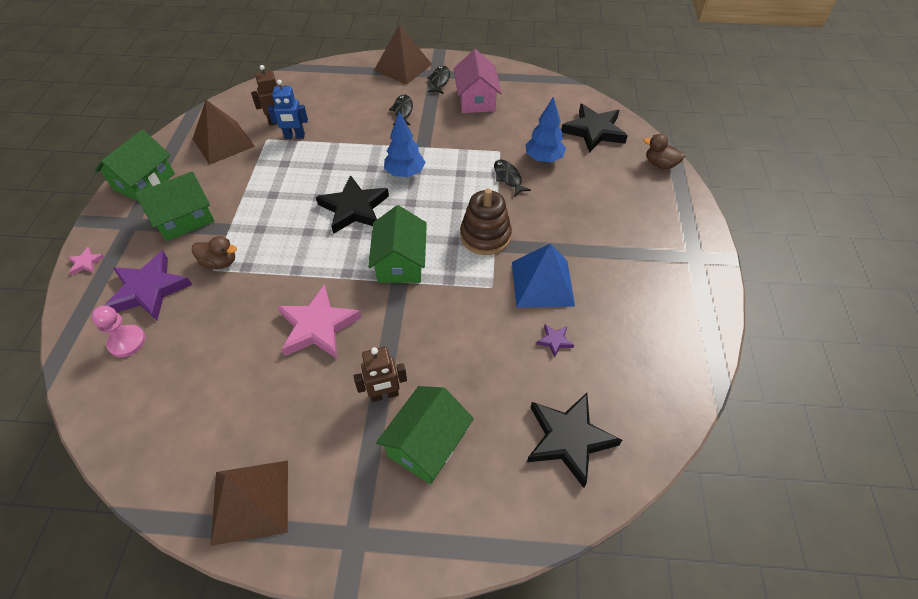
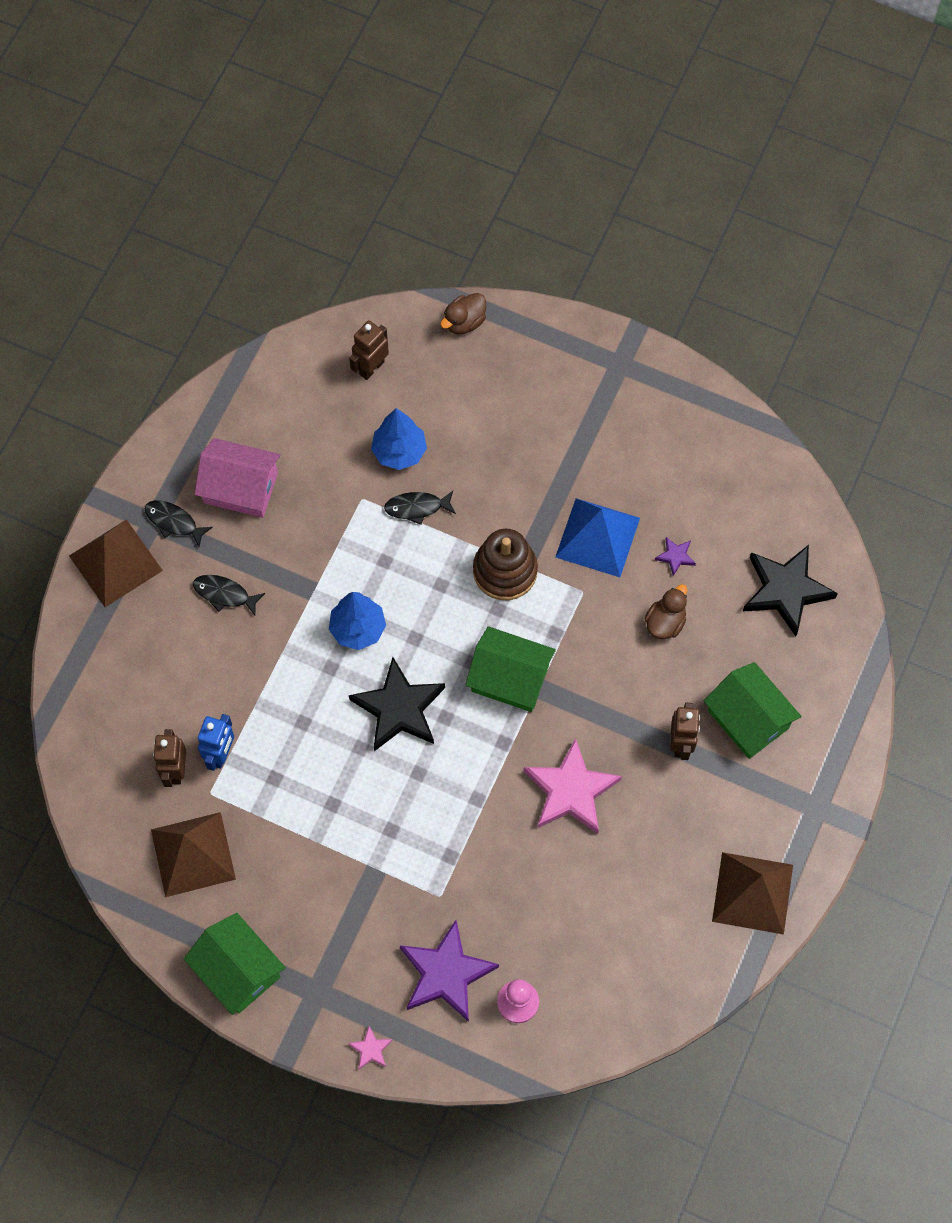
camera: 70 degrees left, 15 degrees up
green house [135,171,214,241] -> none
brown duck [192,236,237,269] -> brown duck moved to [644,584,687,639]
black star [561,104,628,153] -> brown robot [349,320,389,380]

